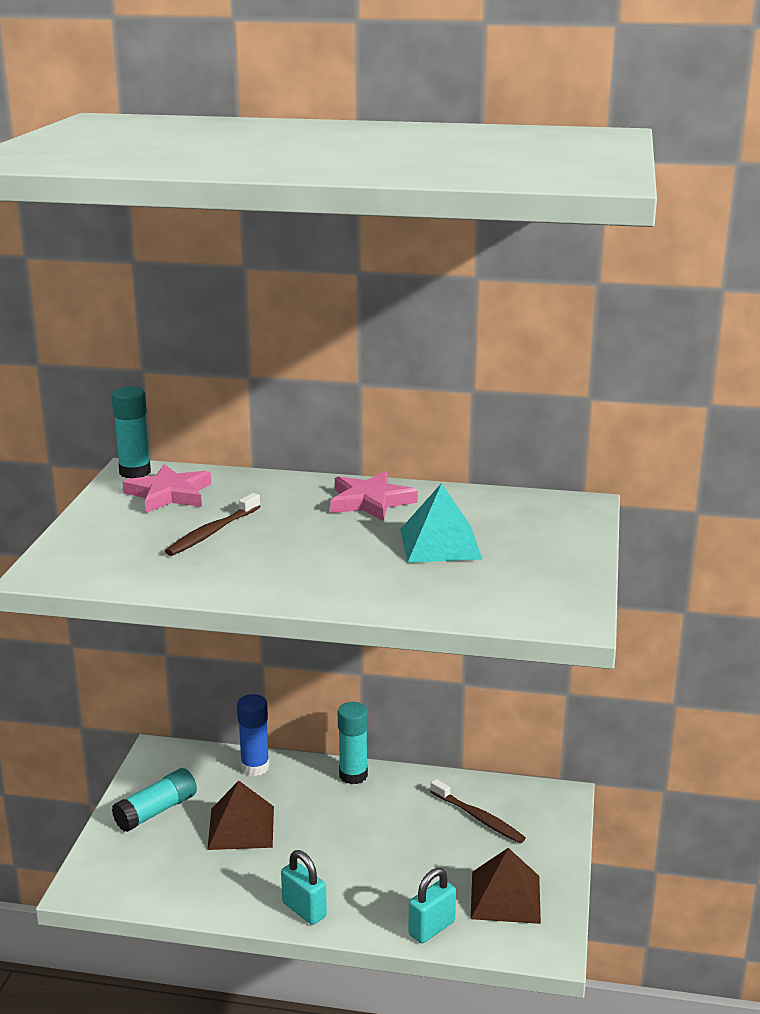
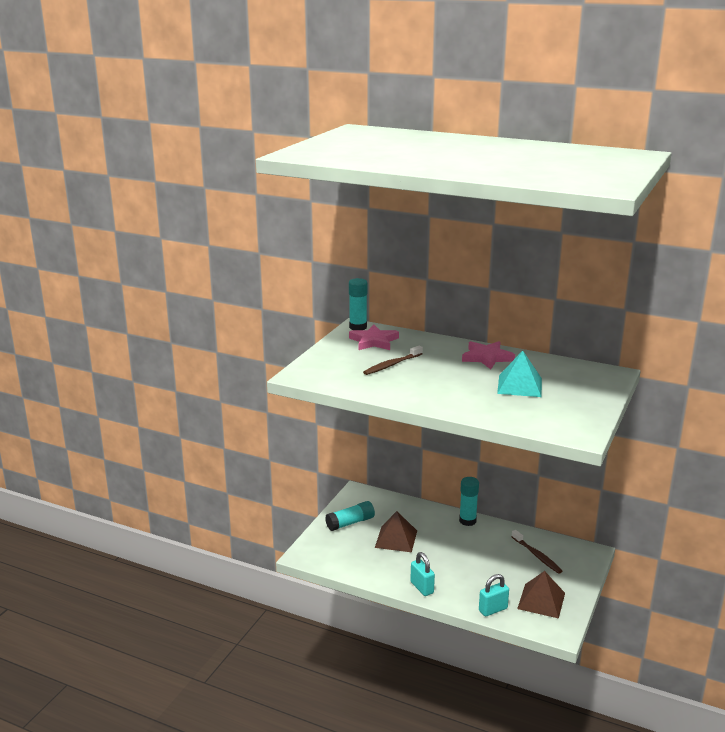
camera: 15 degrees right, 0 degrees up
blue glue stick [237,694,270,776] -> none

